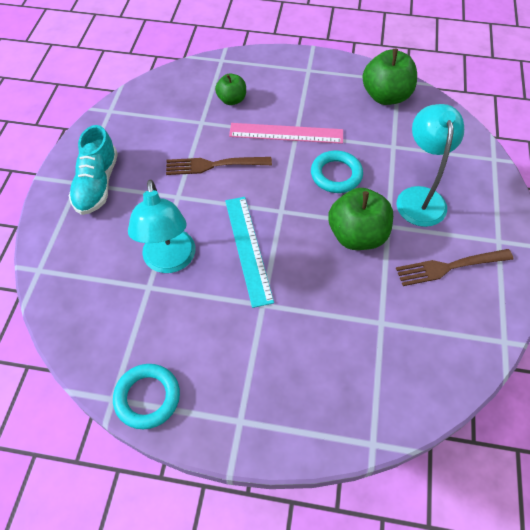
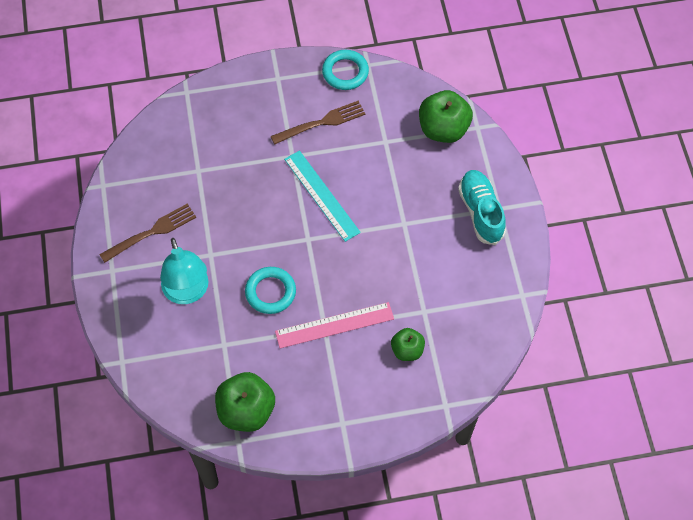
camera: 160 degrees right, 5 degrees up
turquoise lamp [128,180,196,273] -> none
brown fork [166,157,272,175] -> brown fork moved to [271,101,365,145]
green apple [328,188,393,250] -> green apple moved to [419,90,473,143]

